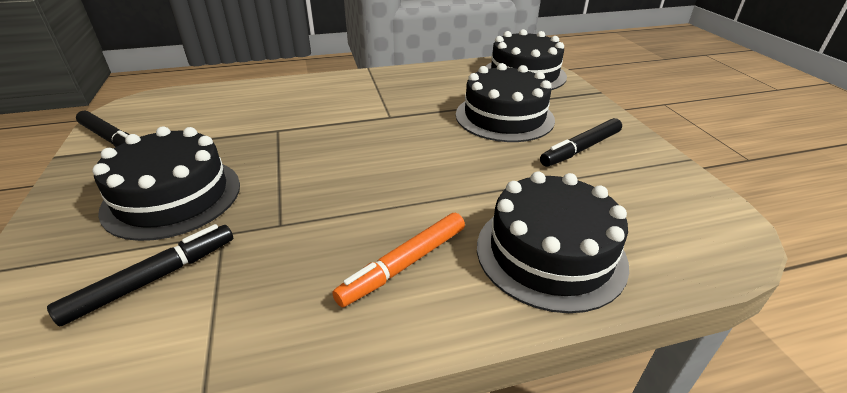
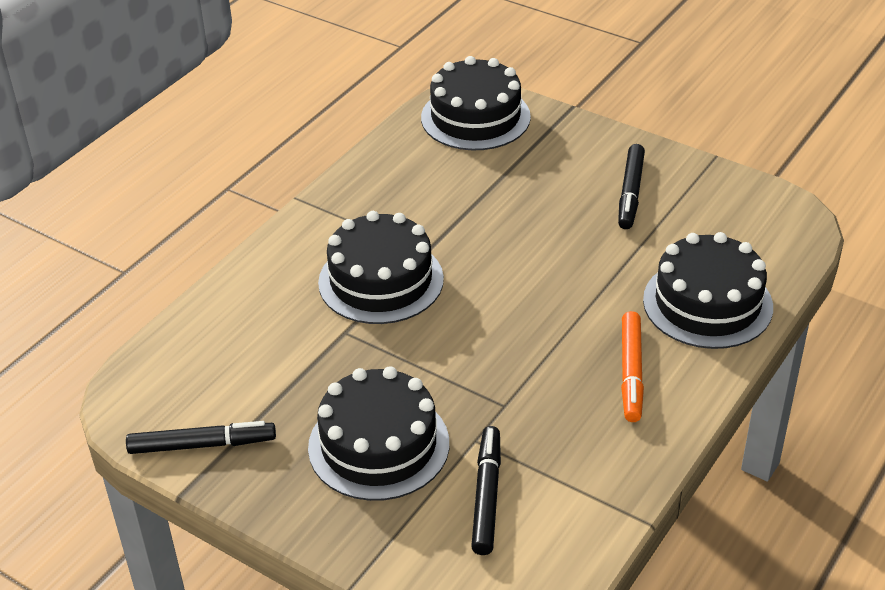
camera: 40 degrees left, 5 degrees up
black cake [456,63,555,142] -> black cake moved to [318,211,444,324]

